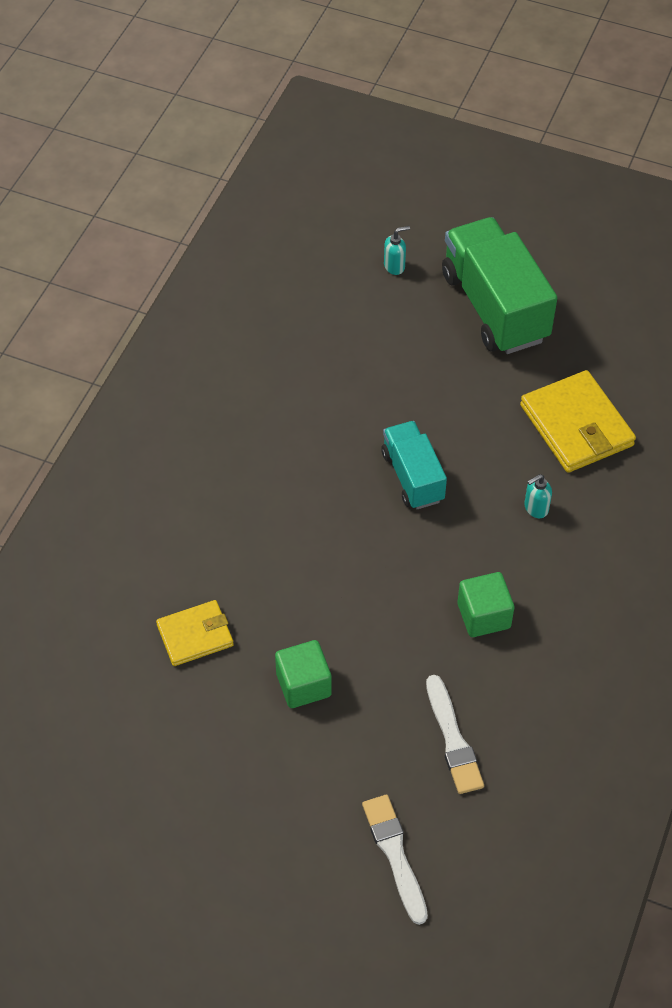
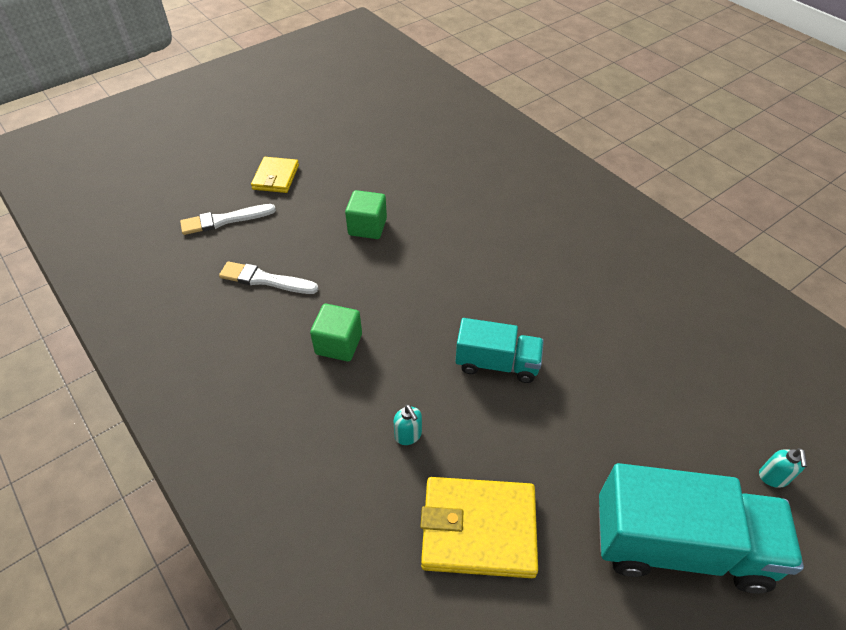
camera: 120 degrees right, 5 degrees down
yellow wallet [156,600,234,666] -> yellow wallet moved to [251,157,299,193]
white brush [362,794,428,925] -> white brush turned 150 degrees clockwise [180,204,276,235]
green truck [442,217,557,354] -> turquoise truck [599,463,804,594]
turquoise soap dispenser [524,474,552,518] -> turquoise soap dispenser turned 150 degrees clockwise [393,404,422,445]

